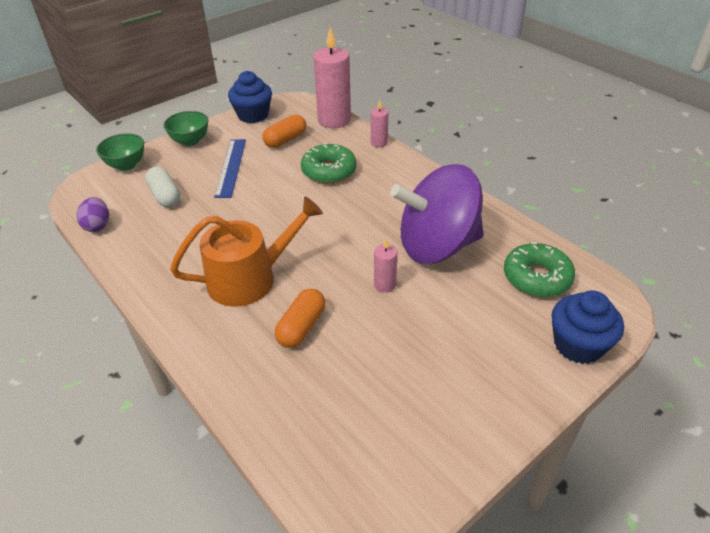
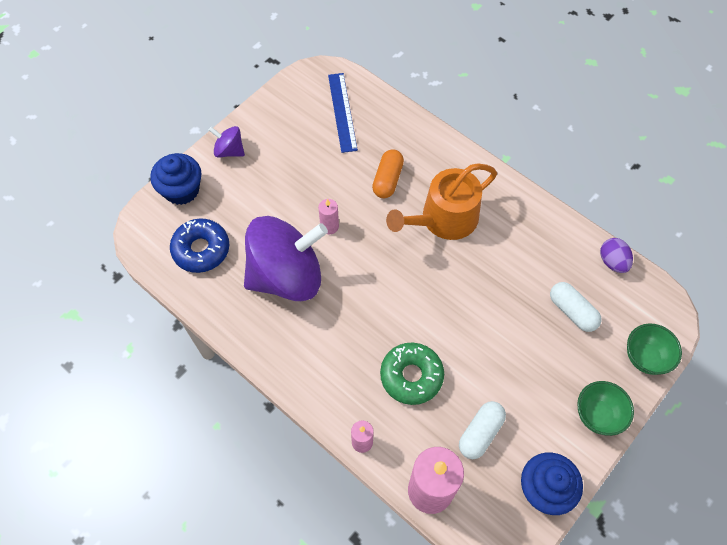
camera: 170 degrees right, 20 degrees up
blue ruler [214,139,246,198] -> blue ruler moved to [328,73,358,153]
orange capsule [262,115,306,148] -> white capsule [459,401,506,459]
green donut [504,242,575,297] -> blue donut [170,218,229,273]
none -> purple spinning top [209,126,245,158]

